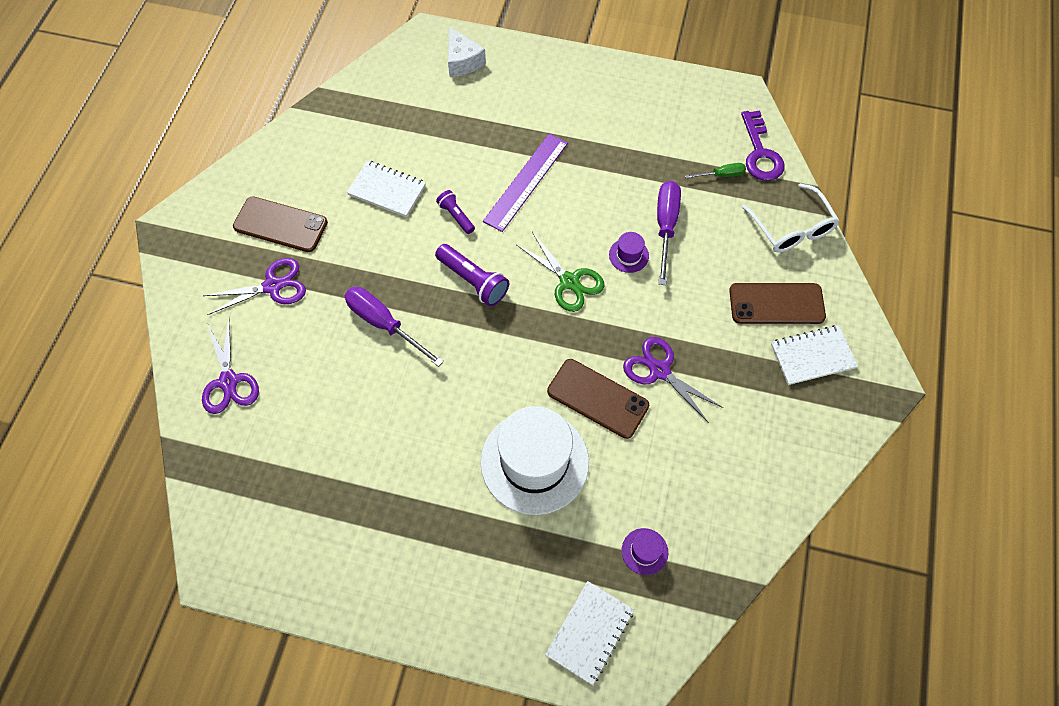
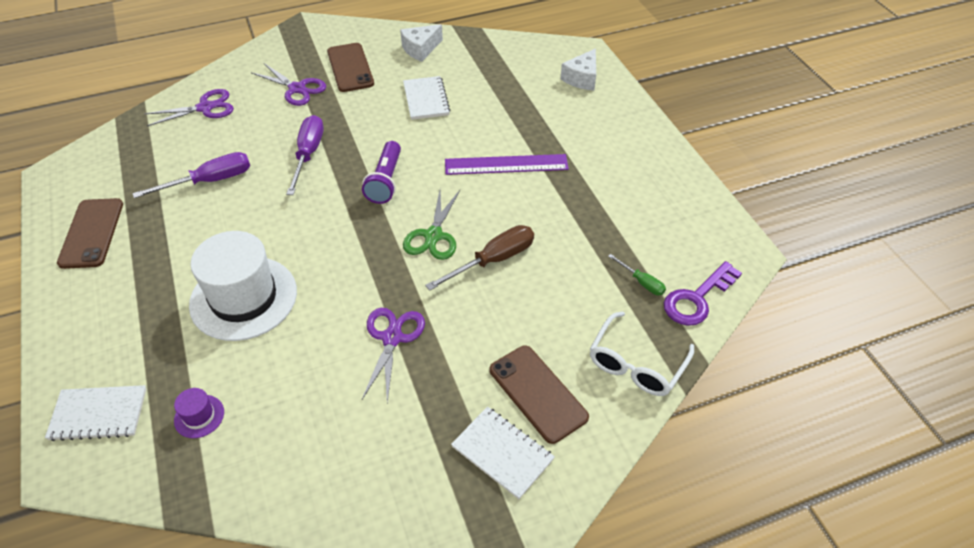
camera: 55 degrees right, 15 degrees down
purple scissors [202,319,259,414] -> purple scissors turned 150 degrees counterclockwise [144,89,234,126]
purple flashlight [436,190,475,234] -> none
brown phone [547,359,649,439] -> brown phone moved to [57,198,123,269]
purple hat [609,232,649,273] -> brown screwdriver [425,225,534,291]
purple screwdriver [657,181,681,285] -> purple screwdriver moved to [132,152,250,198]
none -> white cheese [400,24,443,62]

